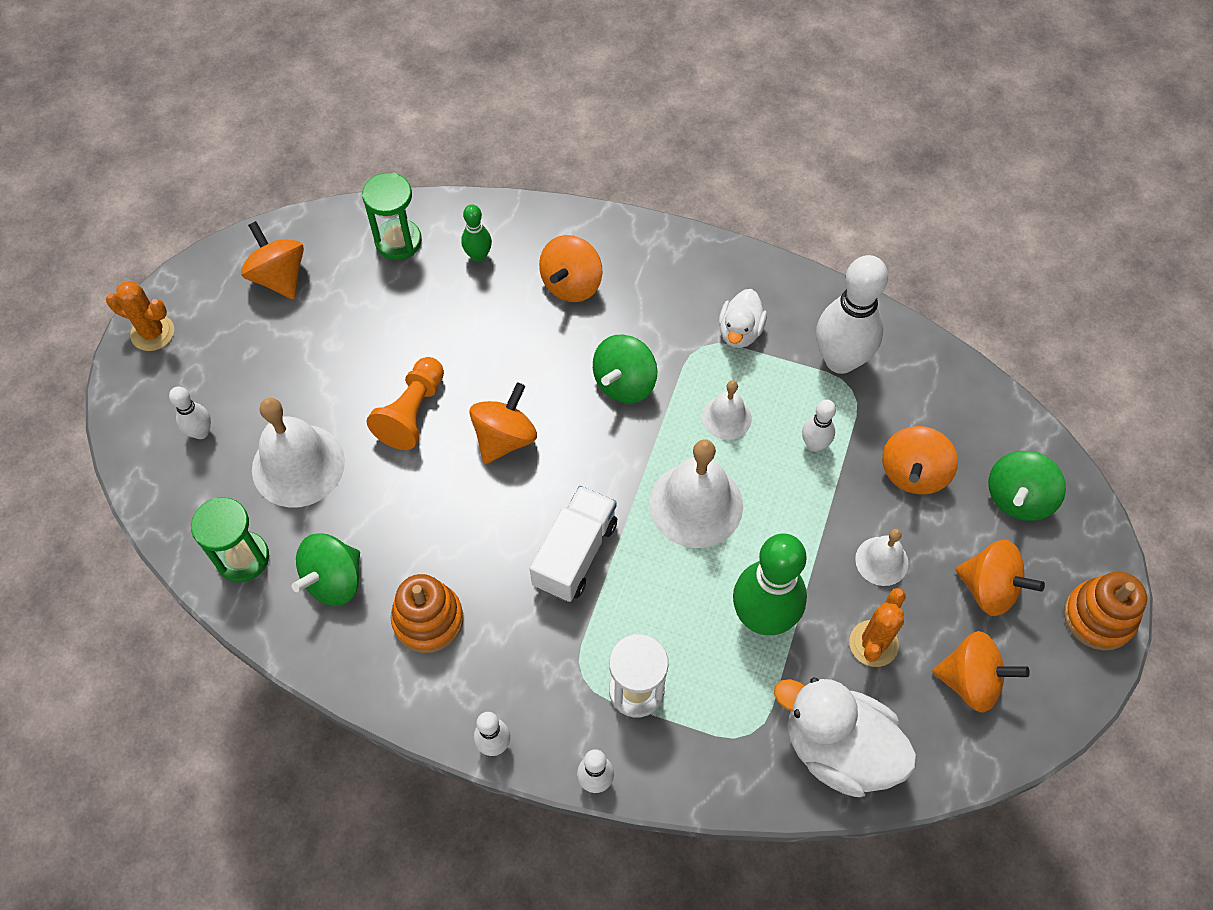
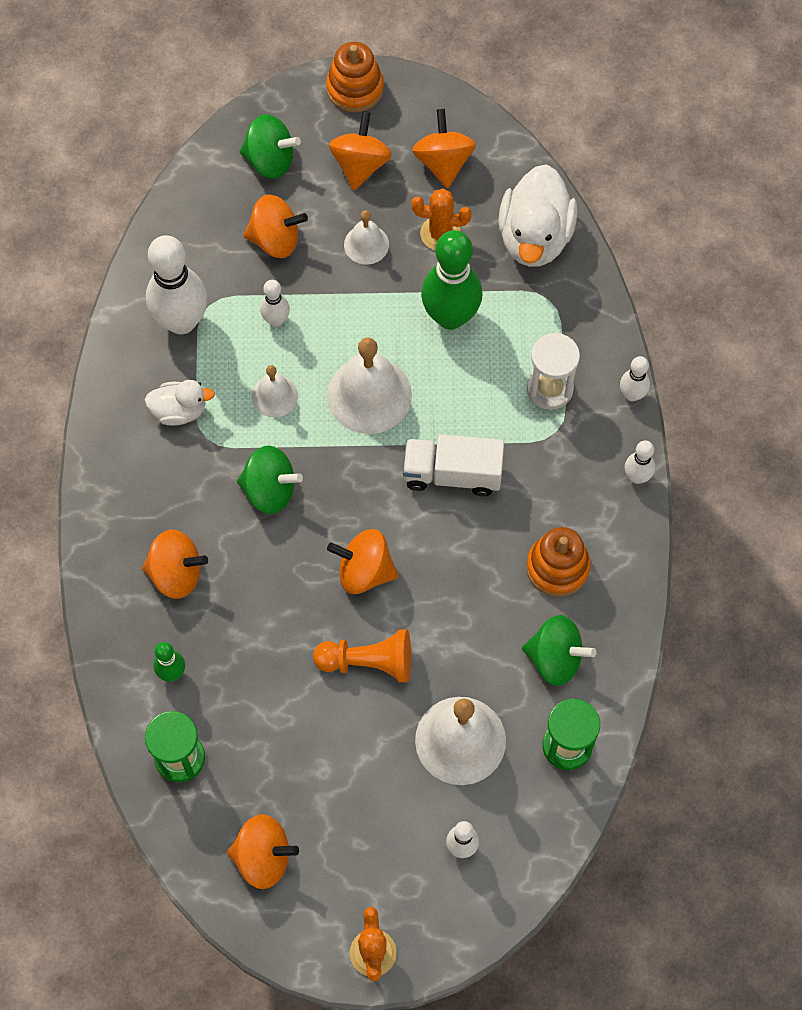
camera: 110 degrees left, 5 degrees up
orange spinning top [241,221,304,299] -> orange spinning top turned 120 degrees counterclockwise [227,814,299,889]

